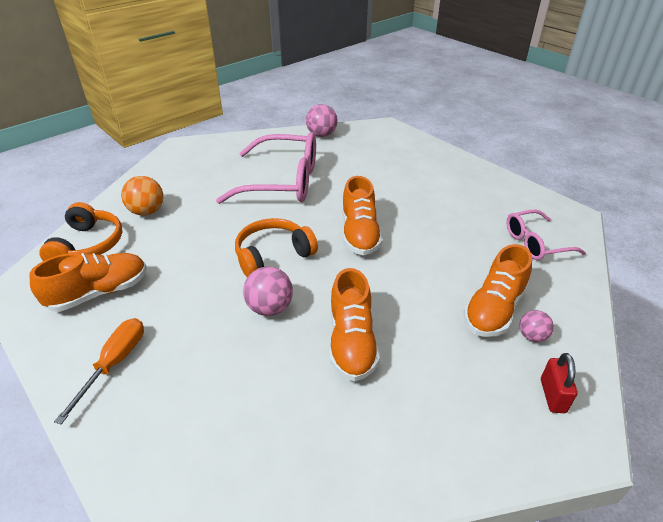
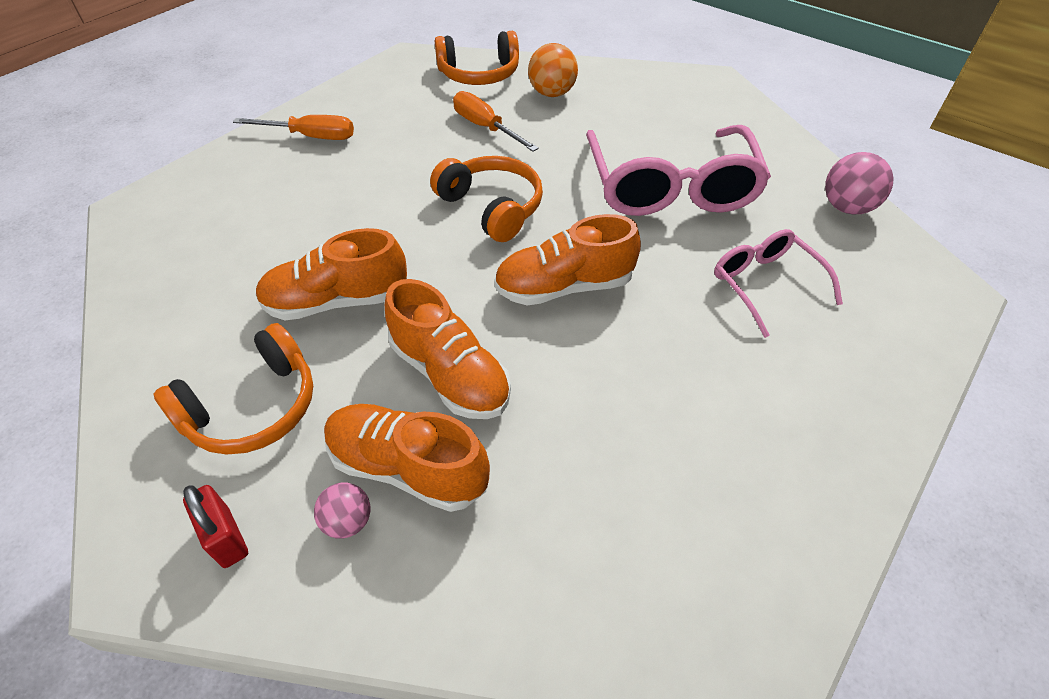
camera: 80 degrees right, 10 degrees up
orange shoe [29,253,147,312] -> orange shoe moved to [385,279,511,419]
pink ball [243,267,293,316] -> none
pink glasses [507,210,586,260] -> pink glasses moved to [714,229,843,338]
red padlock [541,353,578,413] -> red padlock turned 60 degrees clockwise [183,485,248,568]
none -> orange headphones [153,323,313,455]
none -> orange screwdriver [453,91,539,152]

